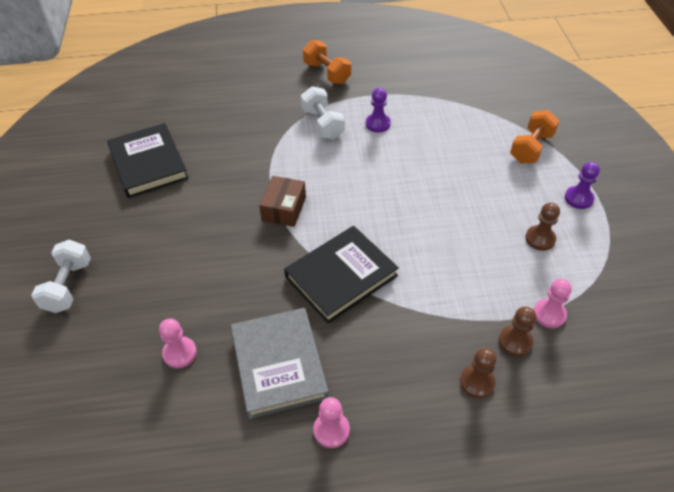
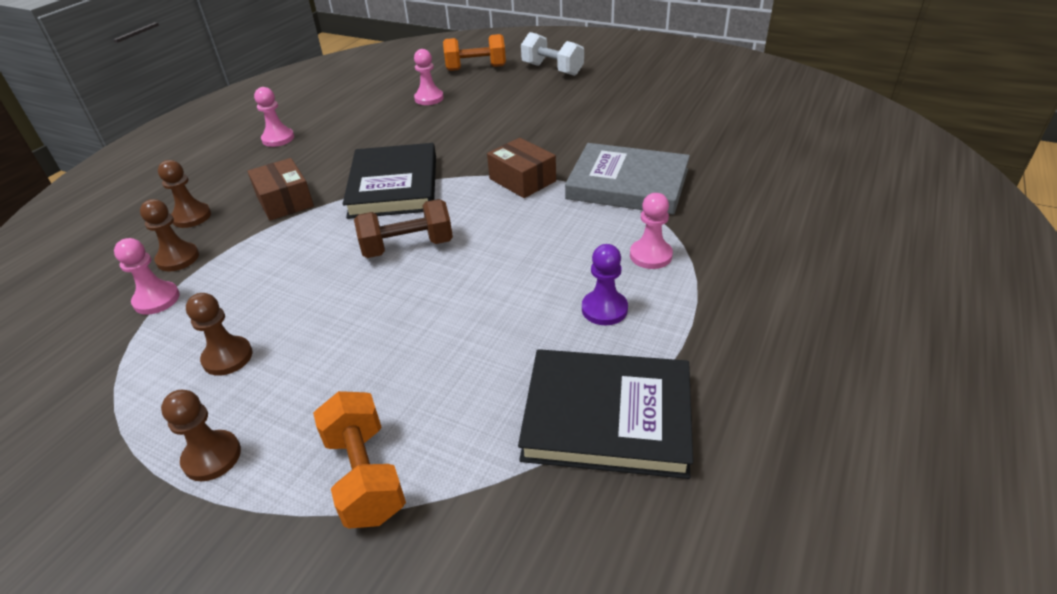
camera: 125 degrees right, 10 degrees down
black book [107,123,189,198] -> black book moved to [518,349,693,479]
grey book [231,308,329,419] -> grey book moved to [565,143,690,215]
white dumbbell [301,86,345,139] -> pink pawn [630,193,673,269]
orange dumbbell [303,40,351,84] -> orange dumbbell moved to [443,34,506,71]
purple pawn [565,162,600,209] -> brown pawn [161,390,241,481]
none -> brown box [247,158,314,221]
none -> brown dumbbell [354,199,453,258]

